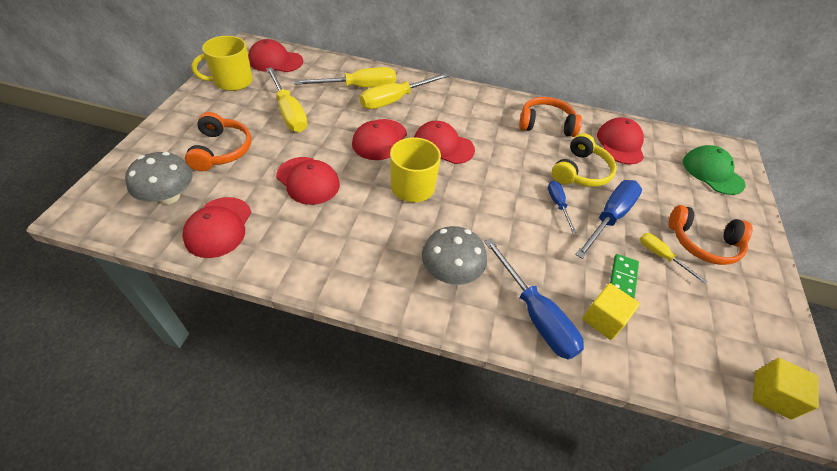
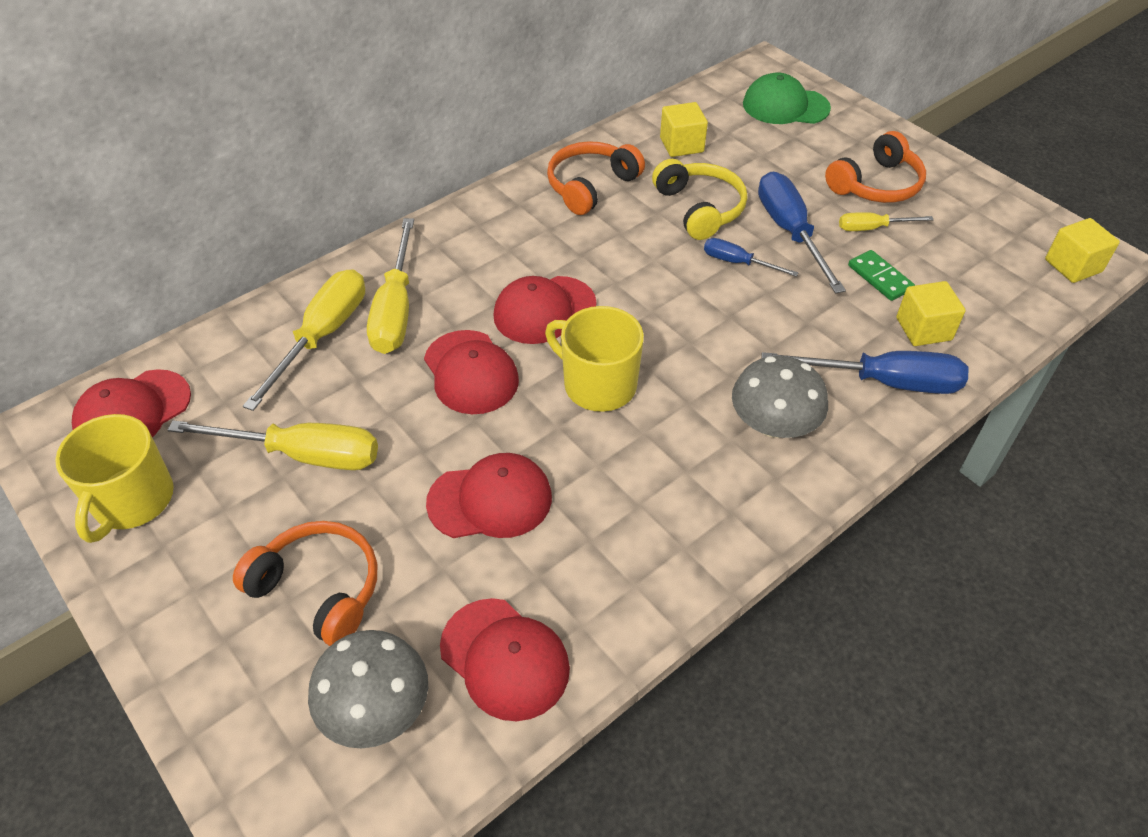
camera: 50 degrees left, 0 degrees up
red cap [597,117,644,164] -> yellow cube [660,102,708,157]

